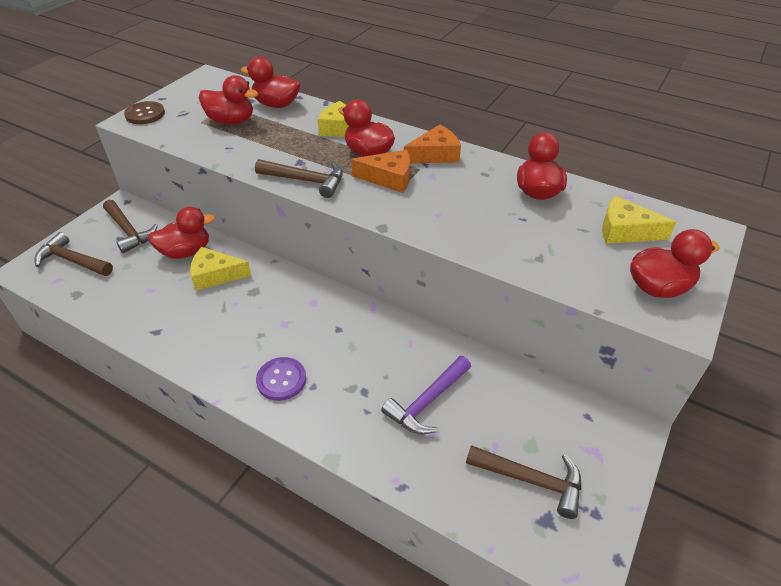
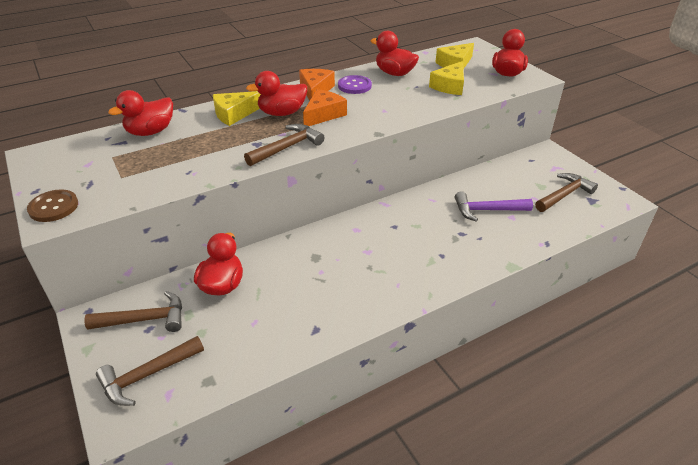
camera: 60 degrees left, 5 degrees down
yellow cheese [190,247,252,291] -> yellow cheese moved to [429,61,464,95]
red duck [199,75,258,125] -> none
purple button [256,357,306,401] -> purple button moved to [338,75,372,94]
purple hammer [381,356,471,434] -> purple hammer turned 105 degrees clockwise [455,191,533,222]

